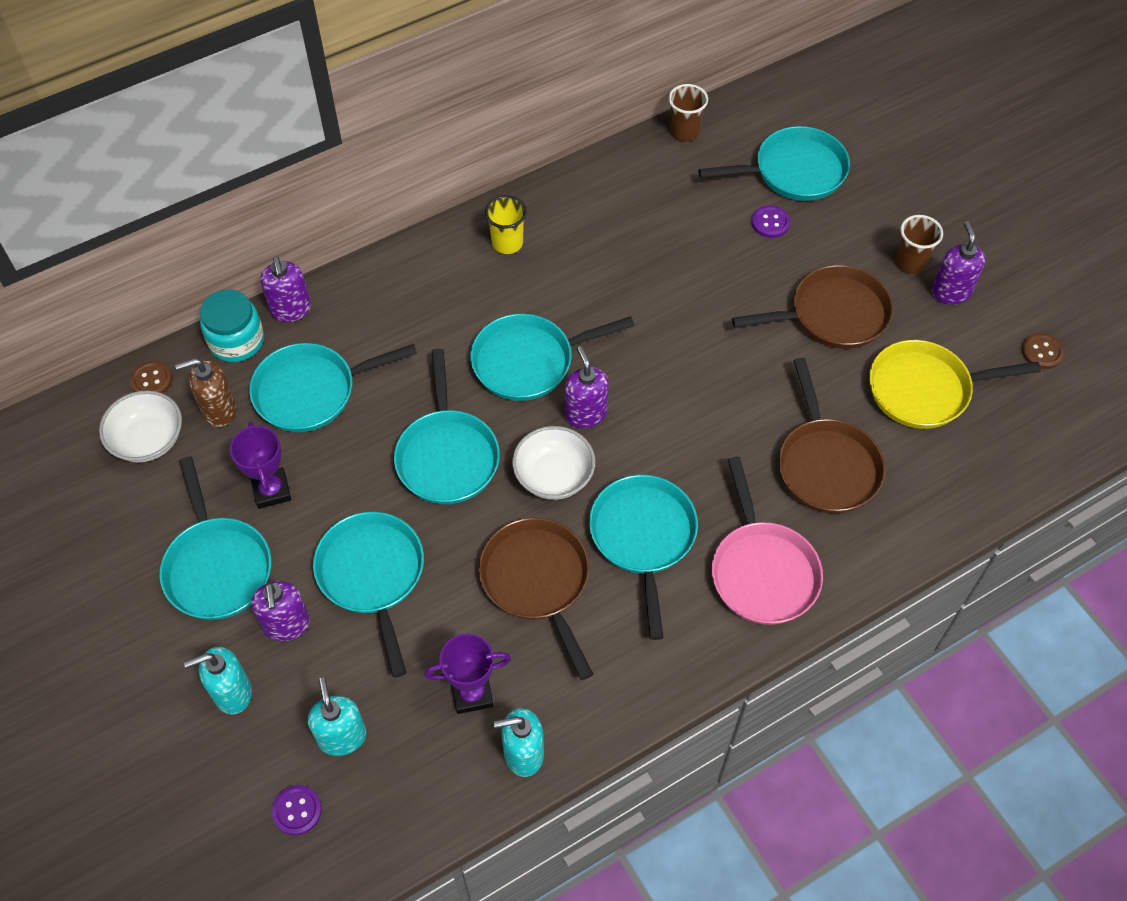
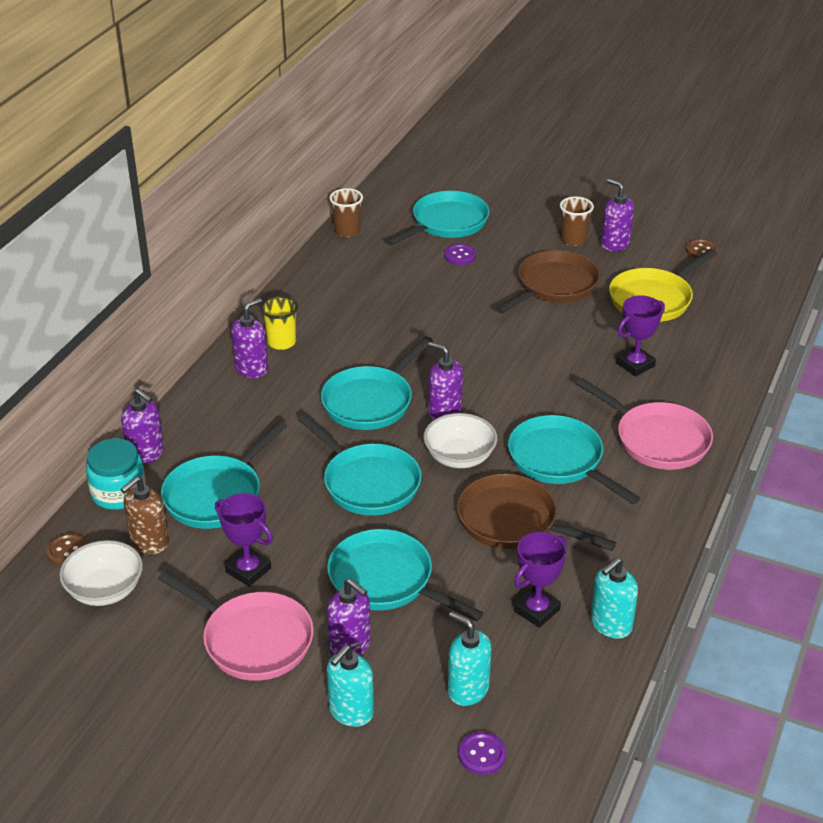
camera: 35 degrees left, 20 degrees down
turquoise pan [159,456,271,620] -> pink pan [158,571,314,681]
brown pan [779,358,885,514] -> purple trophy [616,295,665,376]
none -> purple soap dispenser [231,298,268,378]

